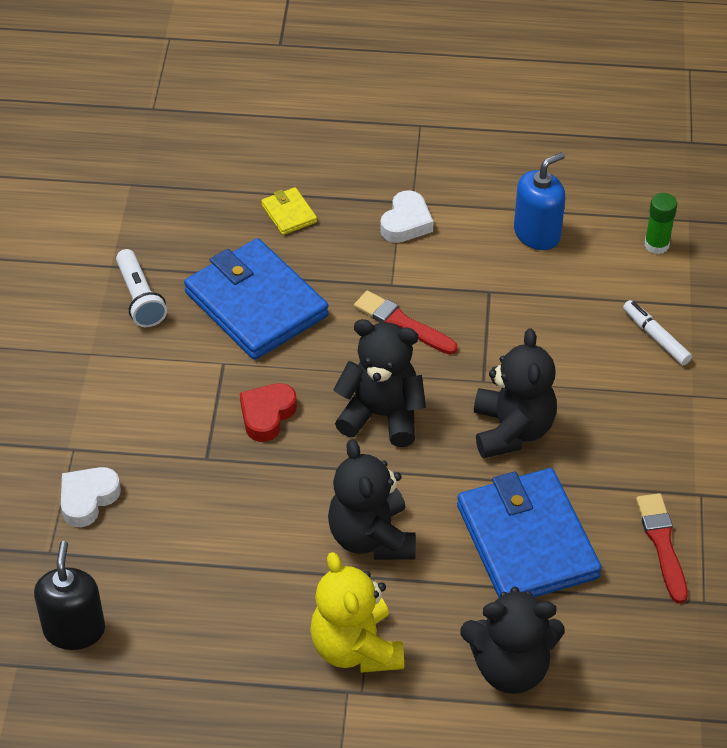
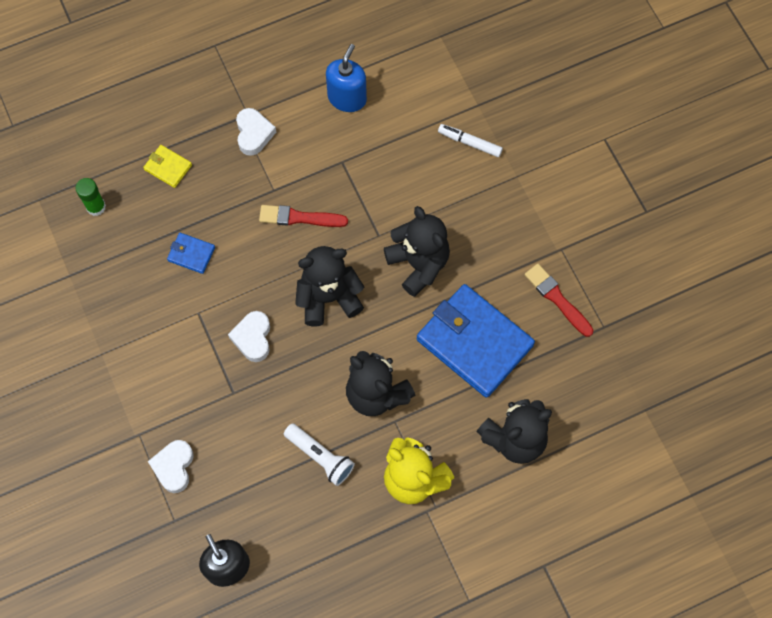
camera: 30 degrees left, 20 degrees up
white flashlight [116,249,167,327] -> white flashlight moved to [284,423,355,486]
blue wallet [184,238,329,360] -> blue wallet [167,233,215,274], size x0.43
red heart [240,383,297,442] -> white heart [228,311,270,362]
green glue stick [644,193,677,254] -> green glue stick moved to [75,178,106,216]

